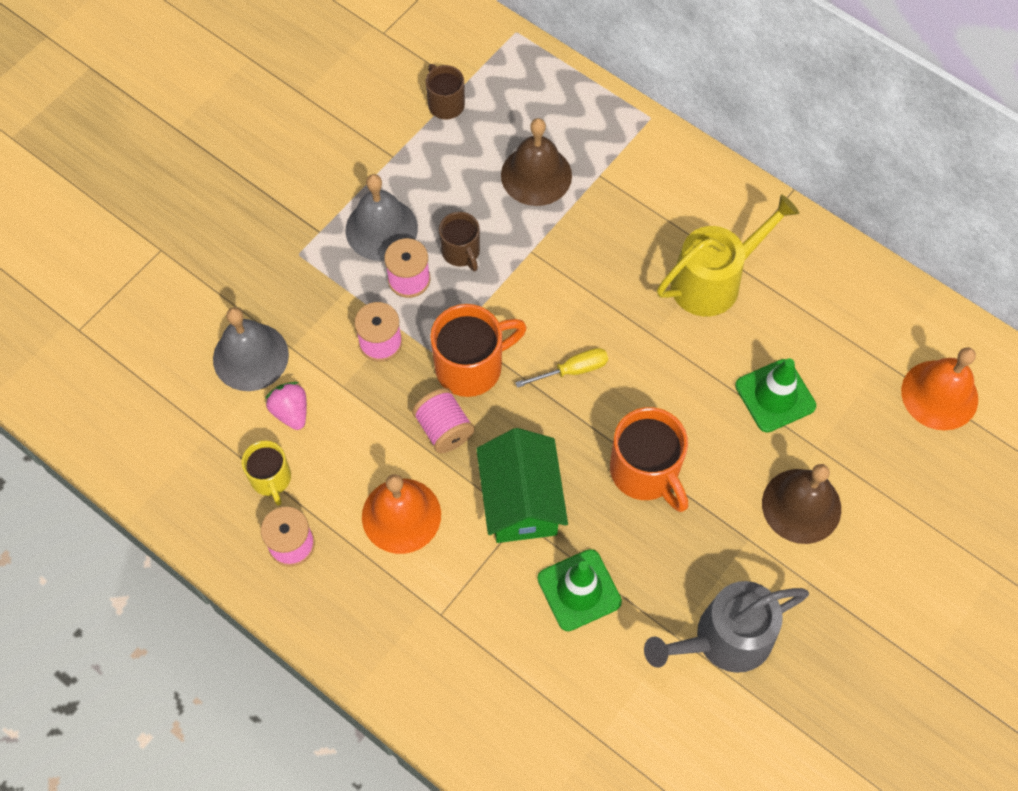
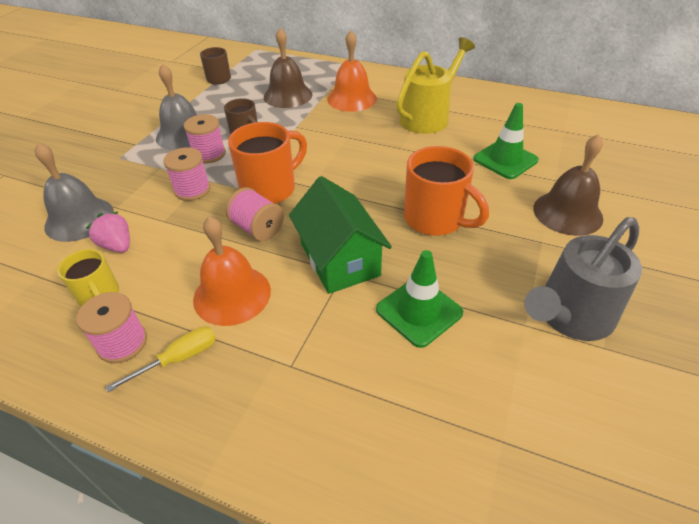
camera: 15 degrees left, 20 degrees down
yellow screwdriver [515,348,608,388] -> yellow screwdriver moved to [105,326,216,392]
orange bell [901,347,978,430] -> orange bell moved to [327,31,377,112]

